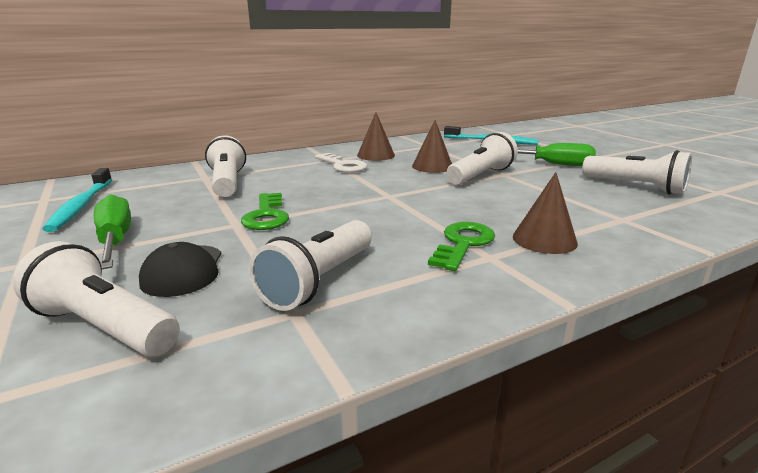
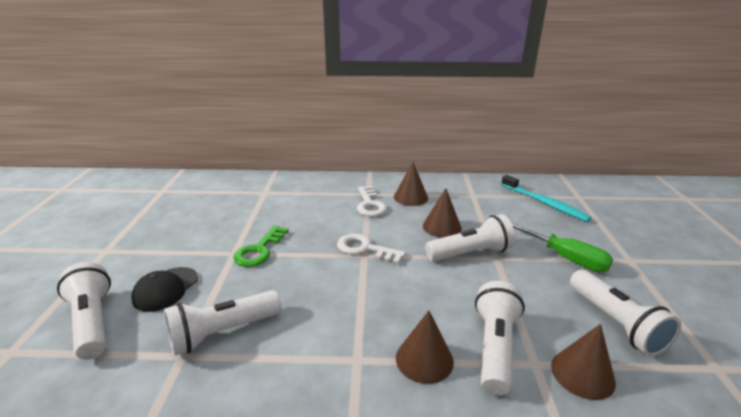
camera: 30 degrees right, 5 degrees up
turquoise toothbrush [43,168,112,232] -> none
green screwdriver [94,194,131,269] -> none
white flashlight [205,135,246,197] -> white flashlight moved to [475,281,525,395]
green key [428,222,495,271] -> none
none -> white key [337,234,406,264]
none -> brown cone [551,324,616,400]

